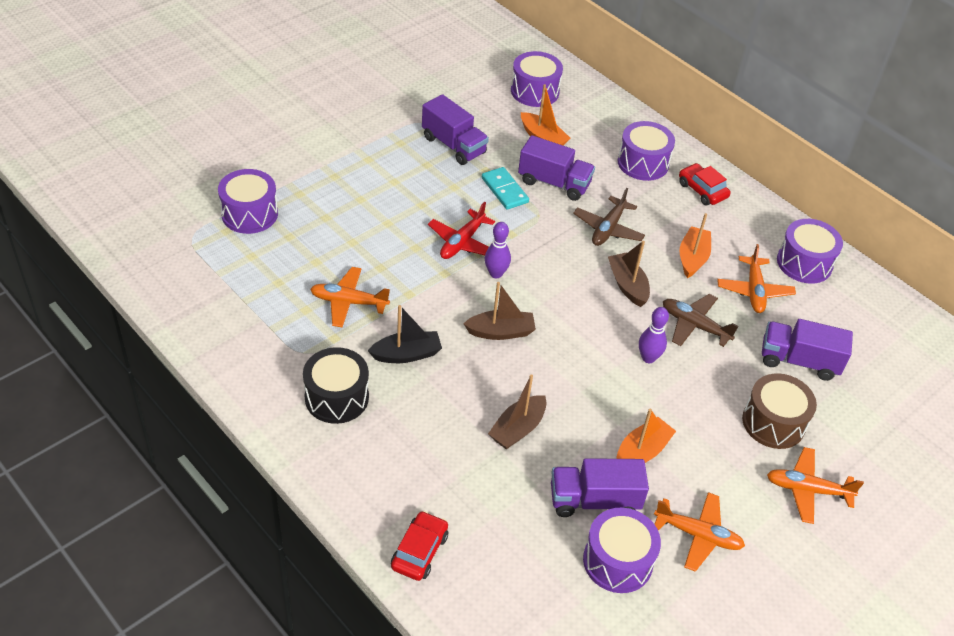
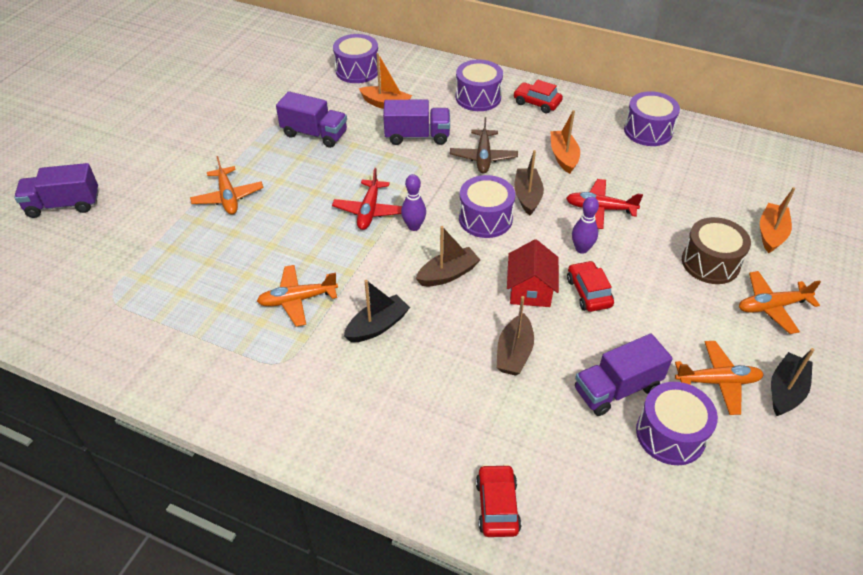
camera: 20 degrees left, 0 degrees up
purple drum [218,169,278,234] -> purple drum moved to [459,175,515,238]
black drum [303,347,369,424] -> none
turquoise domino [482,167,529,210] -> none
brown boat [608,241,650,307] -> brown boat turned 45 degrees clockwise [514,150,544,215]
orange boat [616,409,676,463] -> orange boat moved to [760,187,795,253]
brown plane [663,294,738,347] -> red plane [566,179,643,229]
orange plane [717,244,796,313] -> orange plane moved to [190,156,263,215]
purple truck [762,319,853,381] -> purple truck moved to [14,163,99,218]
none -> red house [507,239,559,307]
none -> red car [567,261,614,312]
none -> black boat [771,348,814,416]

